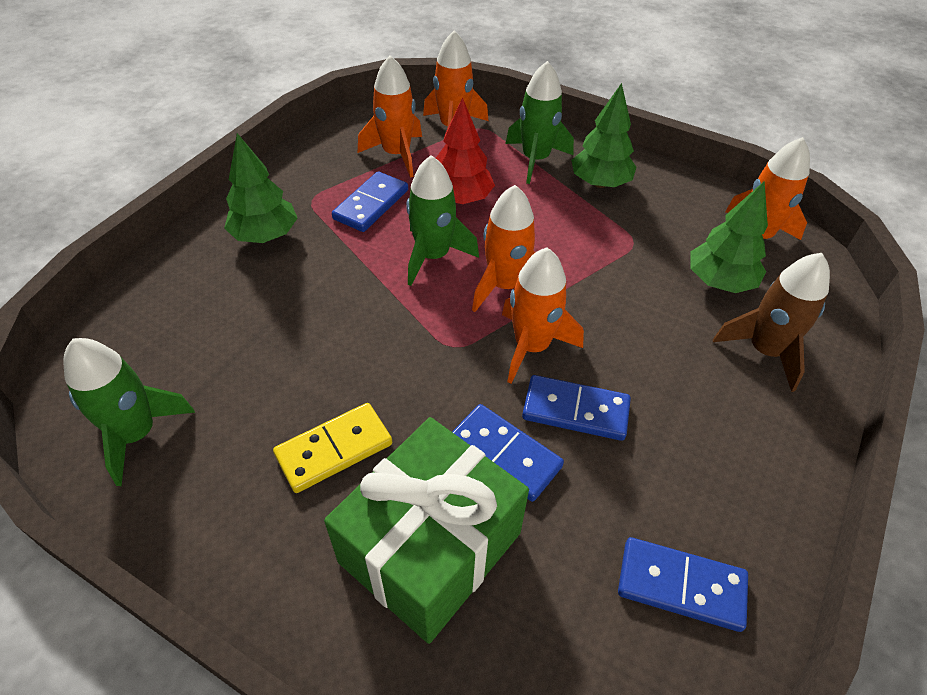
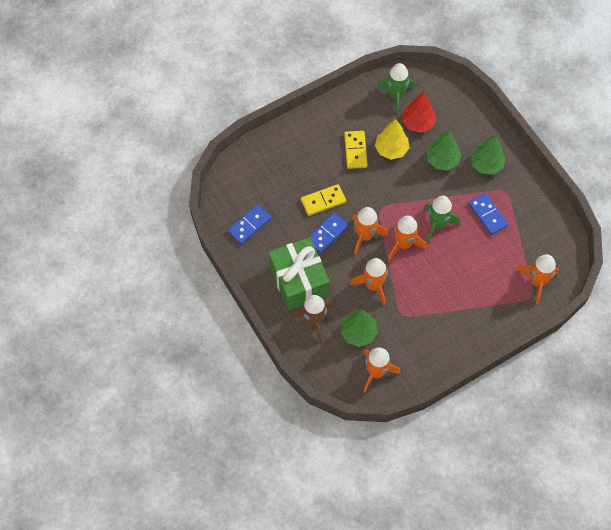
camera: 120 degrees right, 15 degrees up
green gift [324,417,529,644] -> green gift moved to [268,237,330,311]
orange rocket [358,56,422,177] -> orange rocket moved to [350,258,388,306]
red tree [436,97,495,204] -> red tree moved to [402,92,436,133]
blue domino [452,404,564,502] -> yellow domino [301,184,346,216]
green rocket [505,61,574,184] -> none
green tree [571,83,637,188] -> green tree moved to [427,131,461,170]
none -> yellow tree [375,119,409,160]

